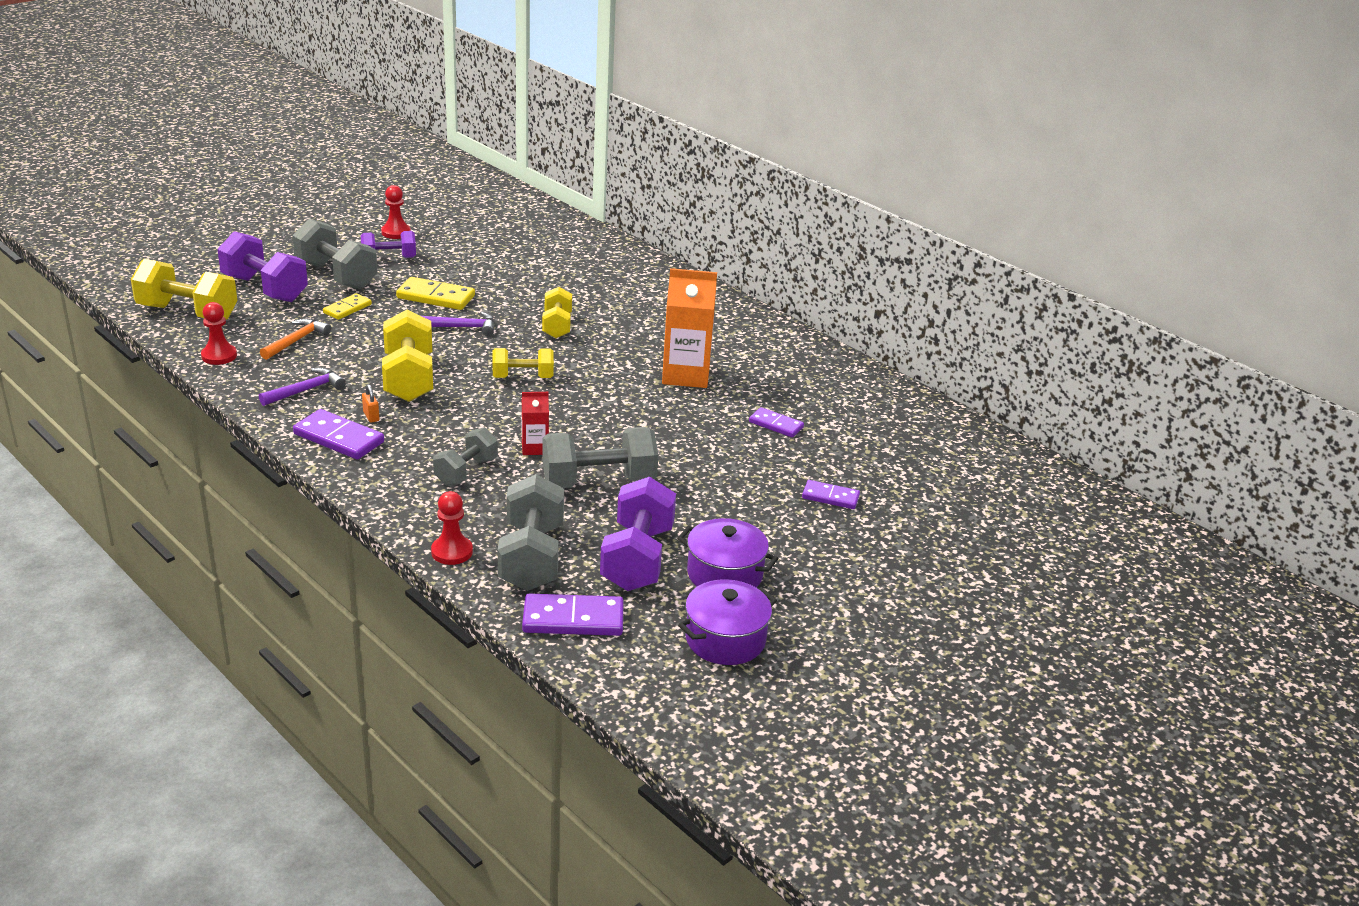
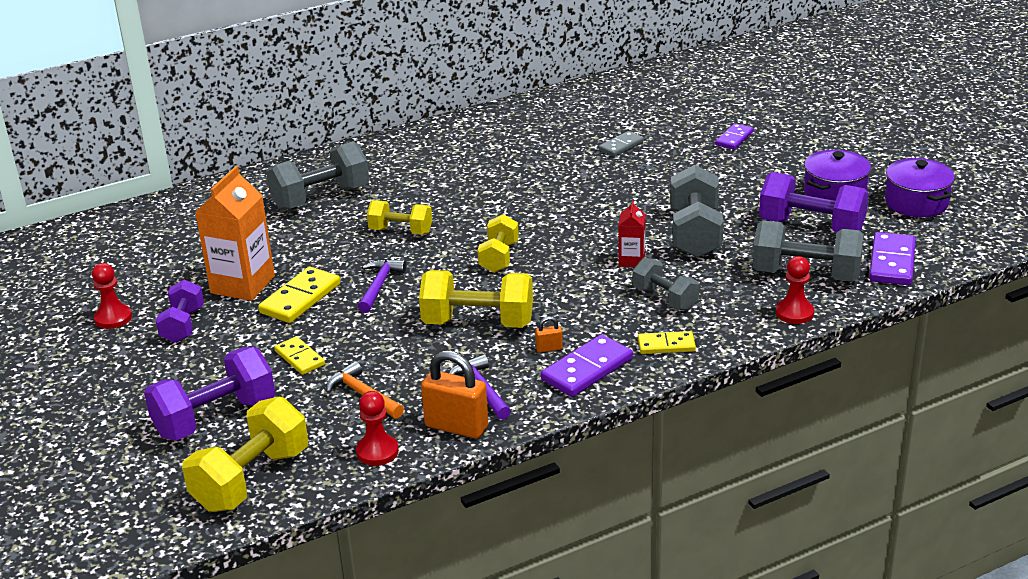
camera: 70 degrees left, 0 degrees up
grey dumbbell [292,219,378,289] -> grey dumbbell moved to [266,141,369,211]
orange carton [662,268,717,388] -> orange carton moved to [195,166,275,301]
purple domino [749,407,804,437] -> grey domino [599,131,644,157]
none -> orange padlock [421,351,488,439]
none -> yellow domino [638,331,696,354]

